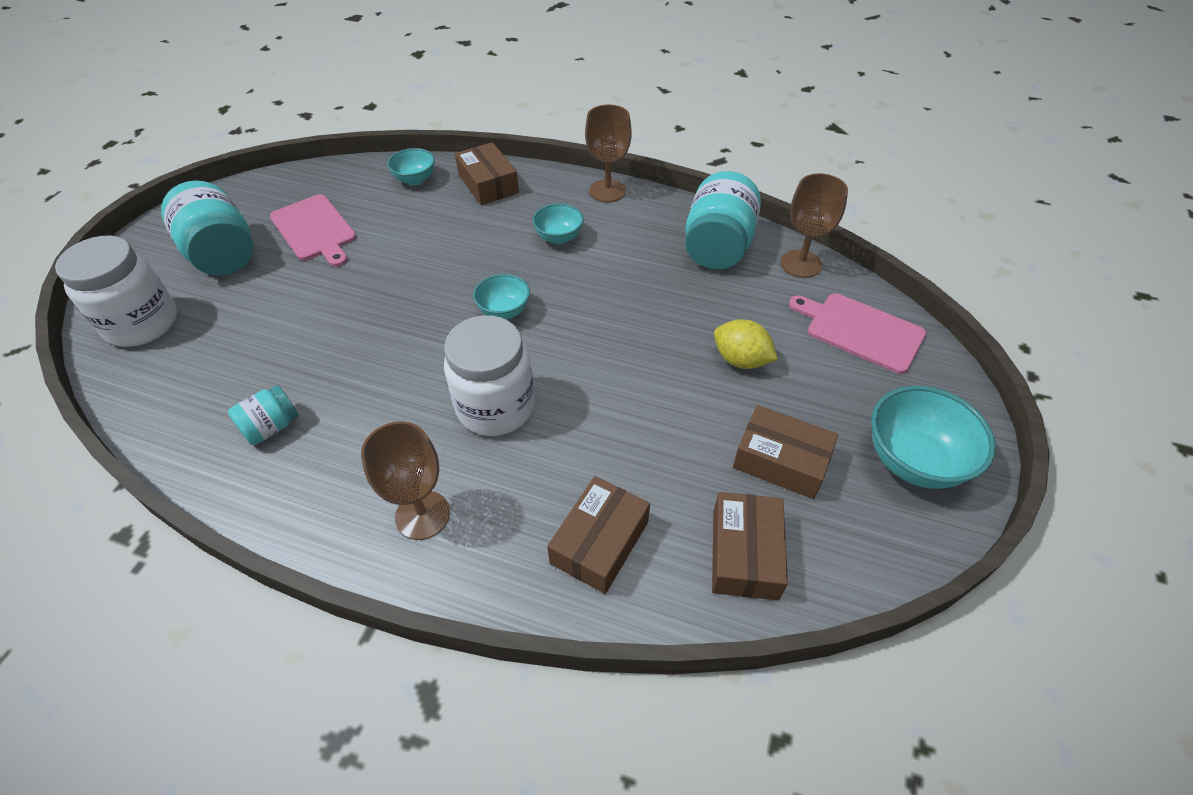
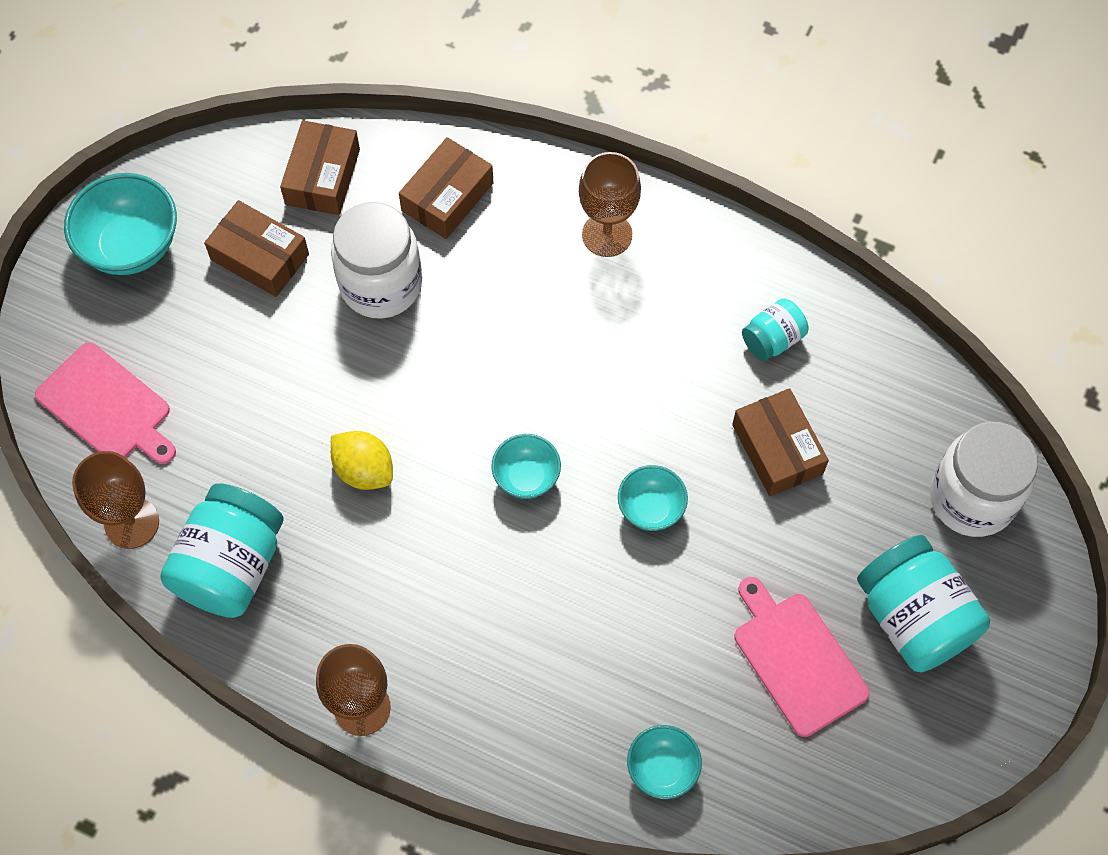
camera: 175 degrees left, 15 degrees up
white jar [444,315,535,436] -> white jar moved to [331,202,422,319]
brown box [455,142,519,205] -> brown box moved to [732,388,829,496]
turquoise bowl [533,203,584,244] -> turquoise bowl moved to [618,465,688,531]
yellow lemon [714,319,778,369] -> yellow lemon moved to [331,431,393,490]

